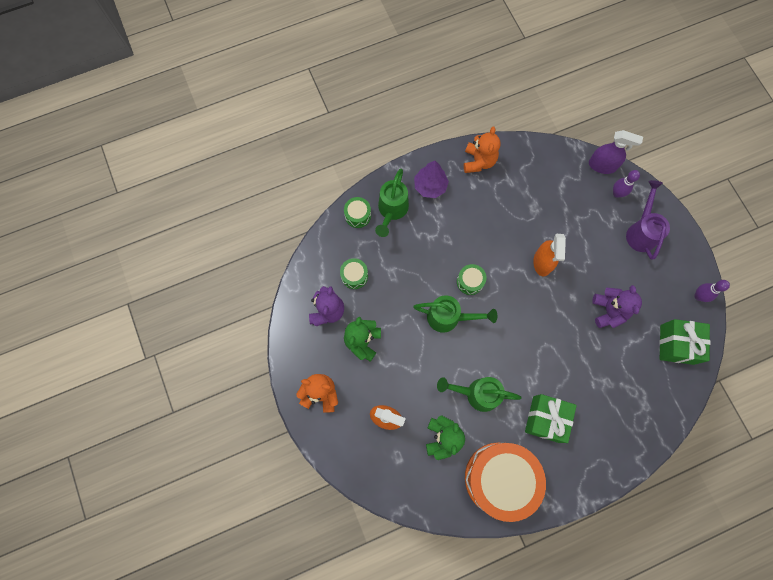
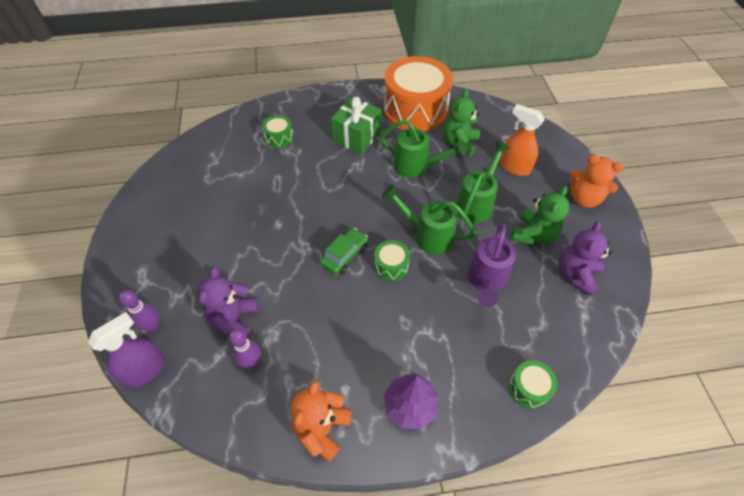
camera: 165 degrees left, 20 degrees down
green drum [340,258,368,289] -> green drum moved to [262,115,294,148]
green watering can [375,169,409,237] -> green watering can moved to [456,142,510,223]
orange spray bottle [533,234,566,276] -> none
purple spray bottle [589,130,643,174] -> purple spray bottle turned 105 degrees clockwise [88,312,165,388]
purple teddy bear [592,285,642,328] -> purple teddy bear moved to [197,267,259,337]
purple watering can [626,180,670,260] -> purple watering can moved to [467,224,516,308]
green gift [660,319,710,365] -> none
purple bowling pin [694,280,730,302] -> purple bowling pin moved to [229,328,261,368]
none -> green car [320,228,368,275]

